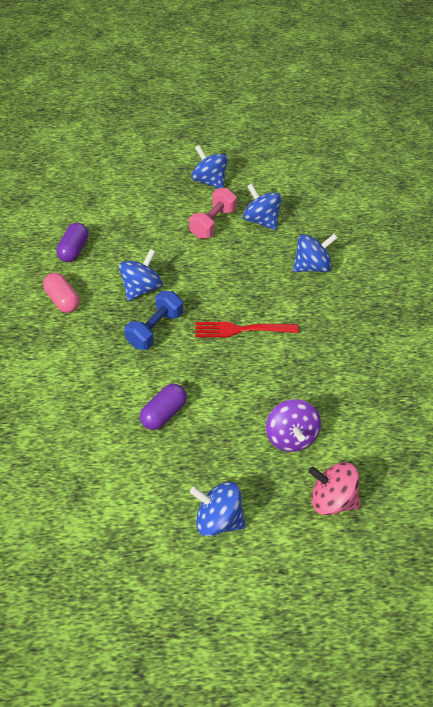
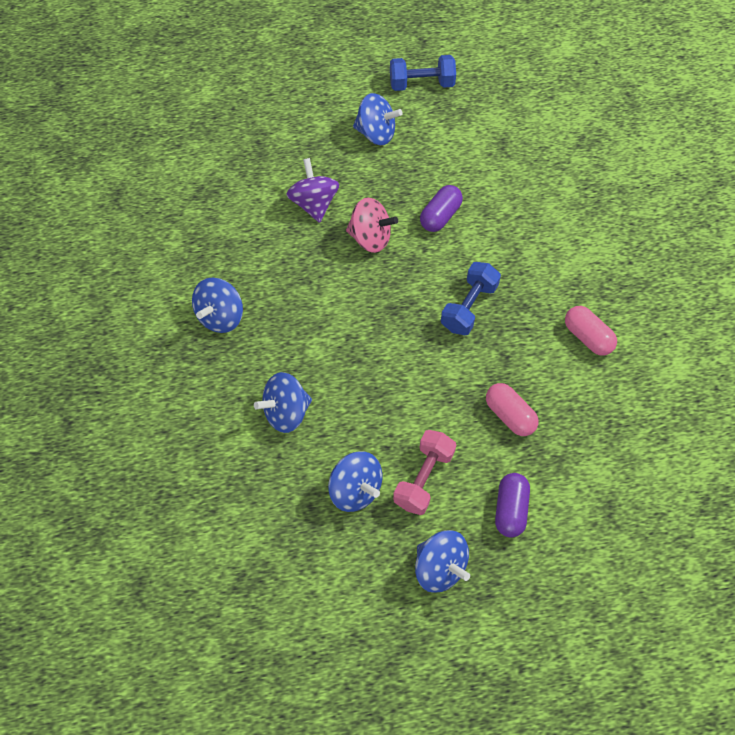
camera: 175 degrees right, 10 degrees up
purple capsule [56,223,89,262] -> purple capsule moved to [495,473,530,538]
blue spinning top [119,249,163,301] -> blue spinning top moved to [192,278,243,333]
red fork [195,322,299,337] -> none
pink spinning top [308,462,360,515] -> pink spinning top moved to [346,198,398,253]
none -> blue dumbbell [390,55,456,91]
none -> pink capsule [486,383,539,436]

